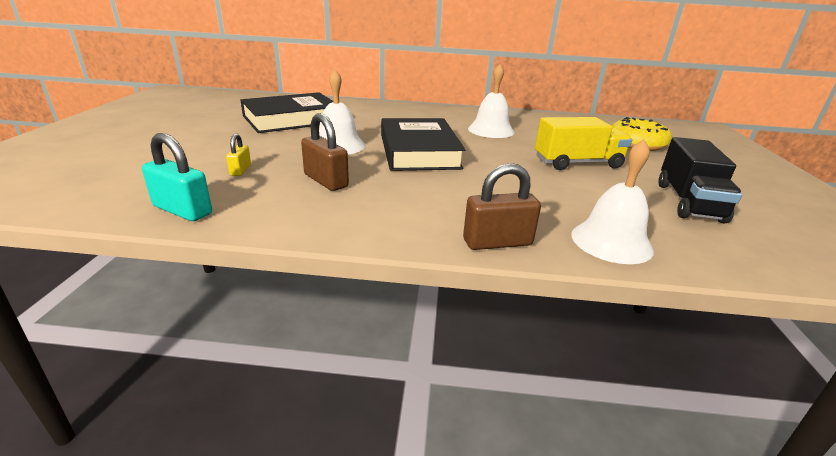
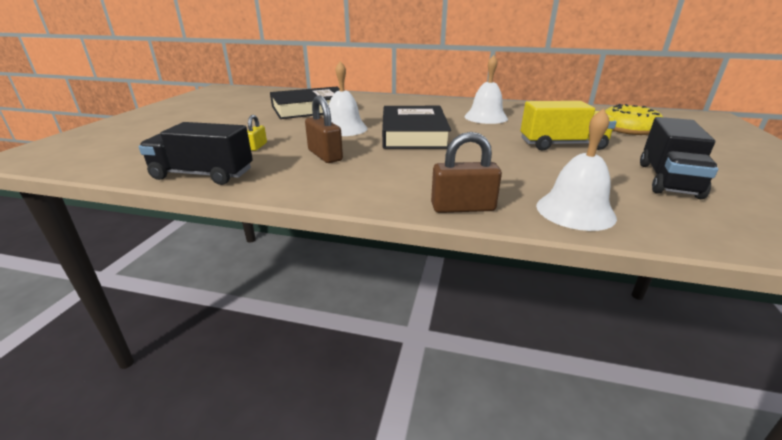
camera: 10 degrees right, 0 degrees up
turquoise padlock [142,133,212,221] -> black truck [138,122,253,185]

